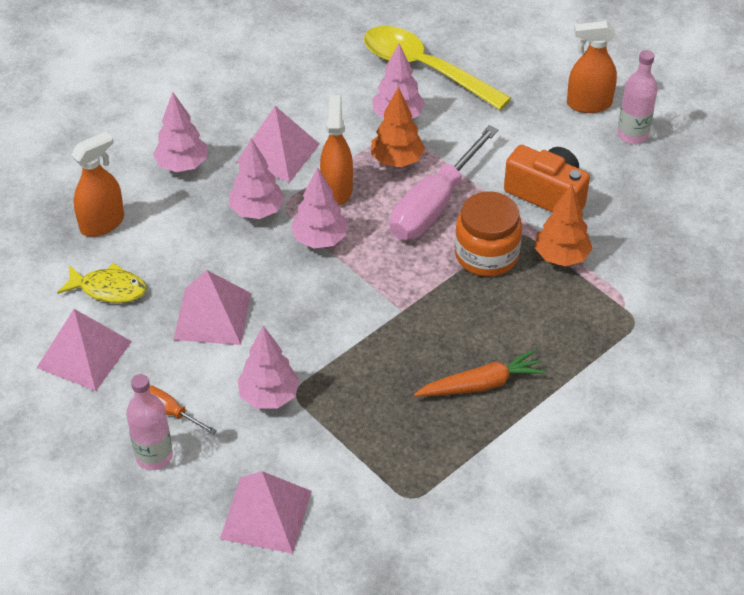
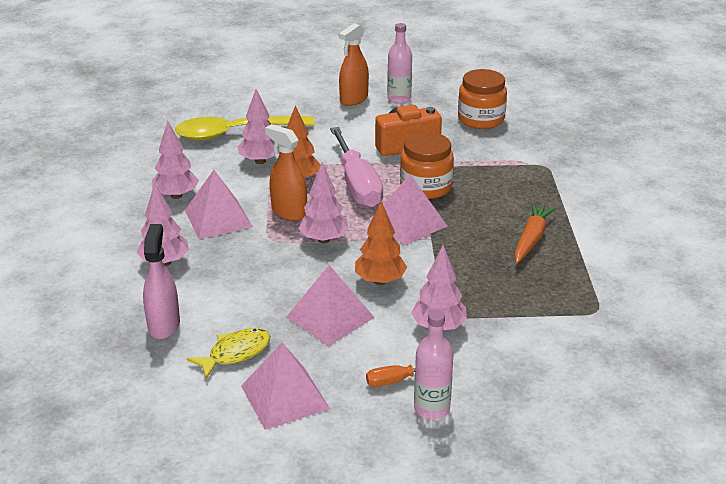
camera: 50 degrees left, 15 degrees down
orange spray bottle [71,131,124,237] -> pink spray bottle [143,224,180,339]
pink pyramid [220,471,312,554] -> pink pyramid moved to [370,174,447,245]
pink tree [229,138,285,219] -> pink tree moved to [152,121,199,199]
orange tree [535,184,593,266] -> orange tree moved to [355,201,407,285]
none -> orange jar [458,69,507,129]

